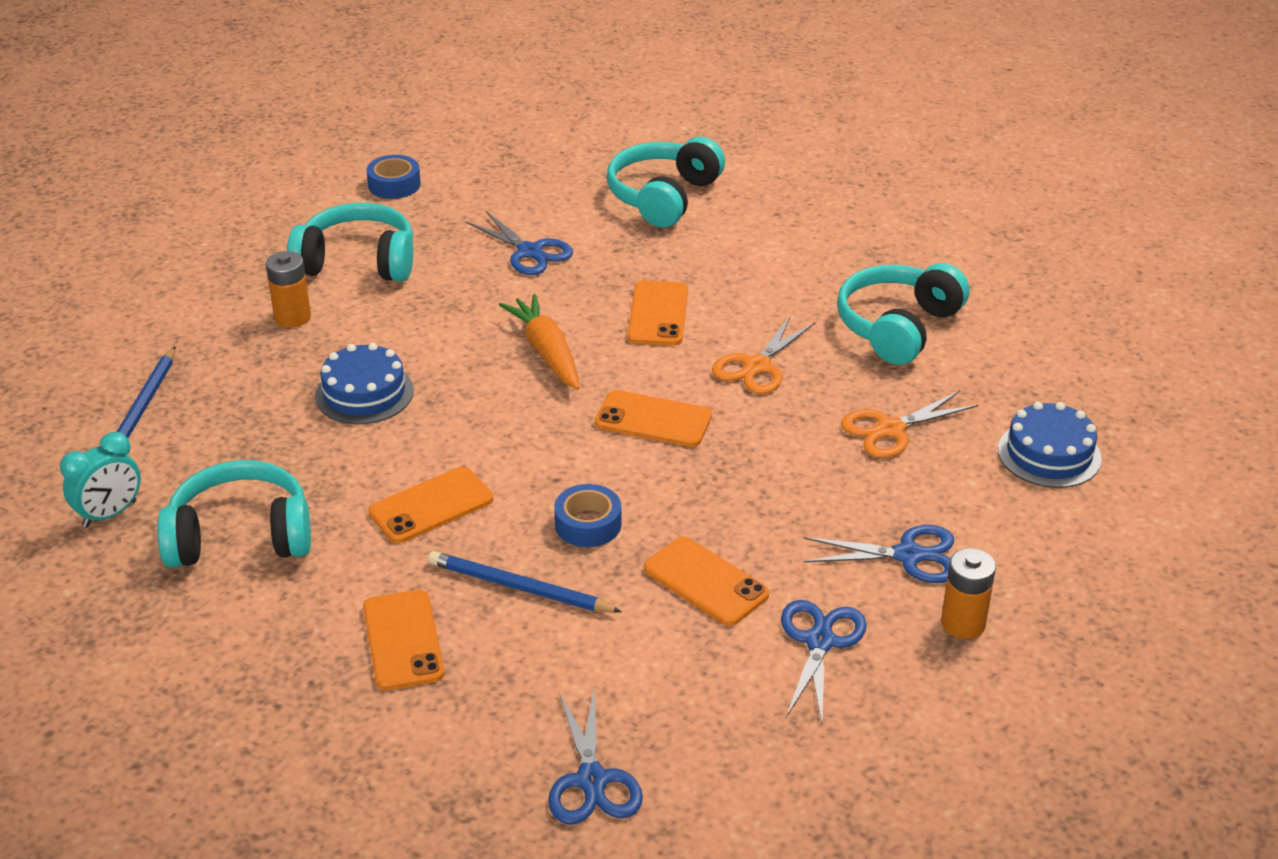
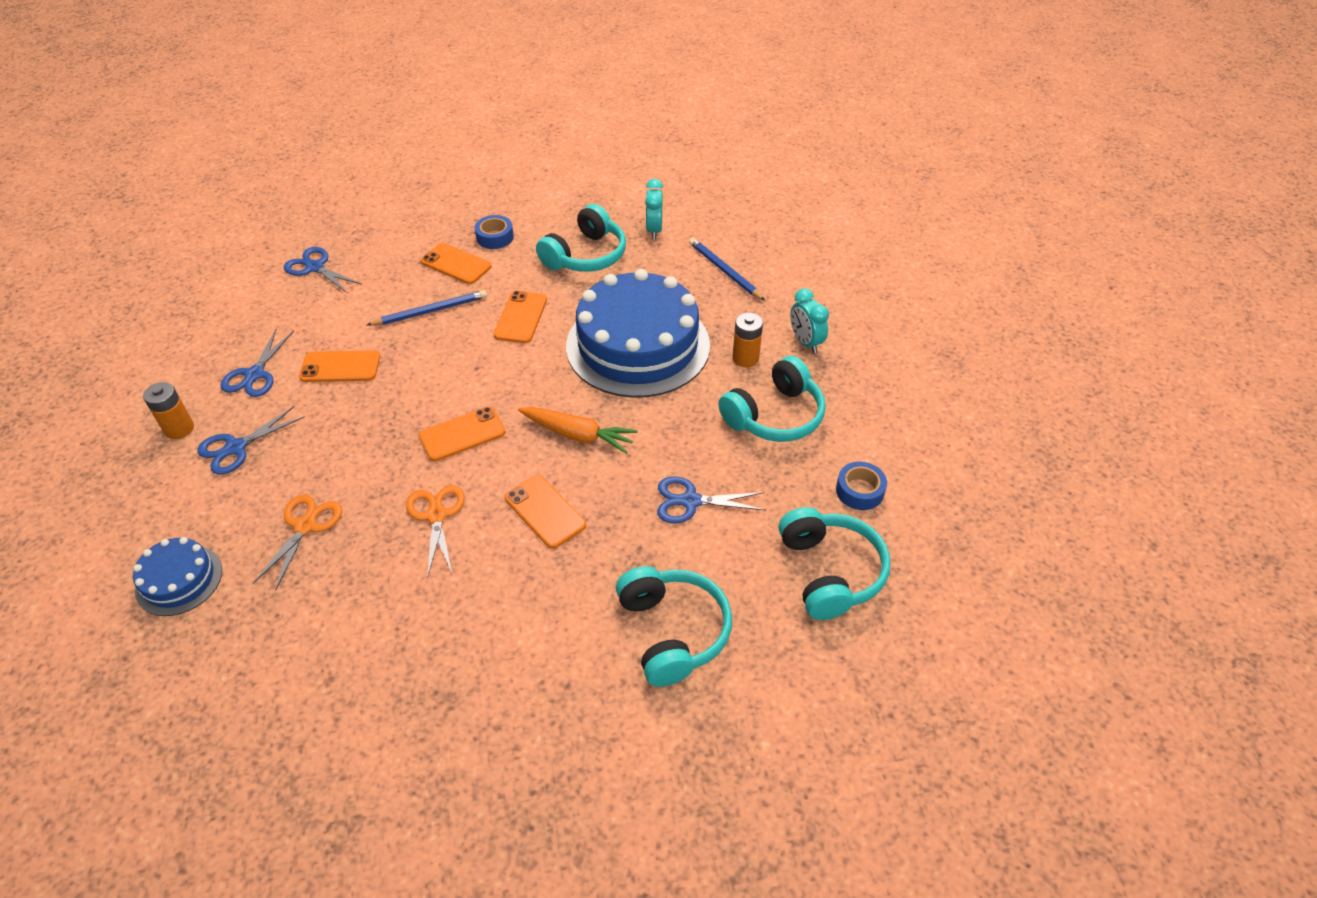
camera: 135 degrees right, 10 degrees up
blue cake [315,343,414,424] -> blue cake [566,269,710,398], size x2.16
blue tape [554,484,622,547] -> blue tape moved to [474,215,514,249]
blue scissors [781,600,867,723] -> blue scissors turned 45 degrees clockwise [220,329,294,397]
turquoise headphones [837,263,969,365] -> turquoise headphones moved to [779,507,891,620]
none -> turquoise clock [790,288,829,353]

